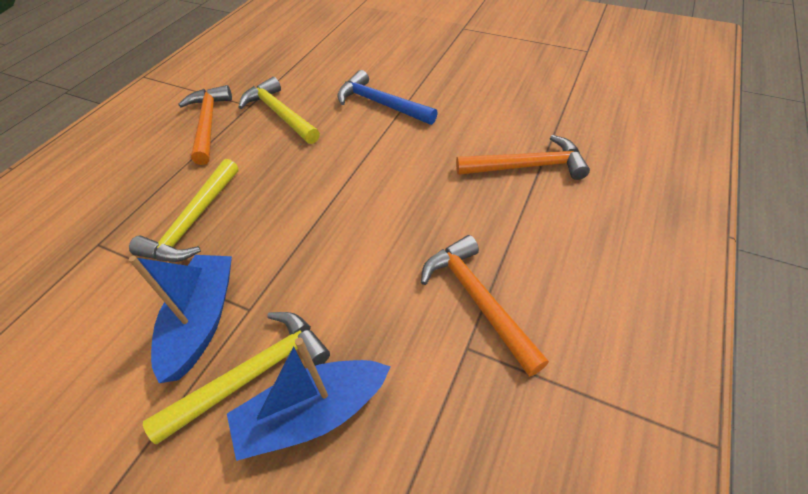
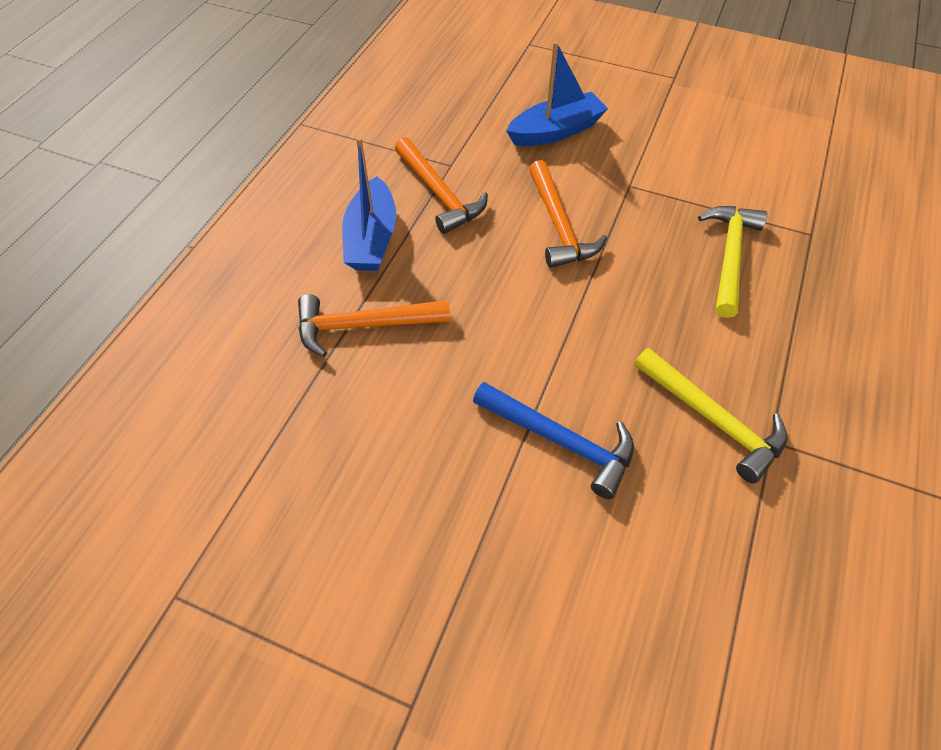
camera: 175 degrees right, 5 degrees up
blue boat [129,255,232,383] -> blue boat moved to [342,137,396,271]
yellow hammer [143,312,330,444] -> none
orange hammer [179,85,232,165] -> orange hammer moved to [529,160,607,268]

